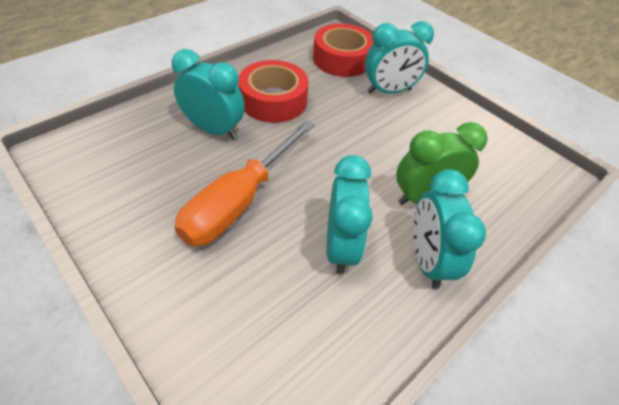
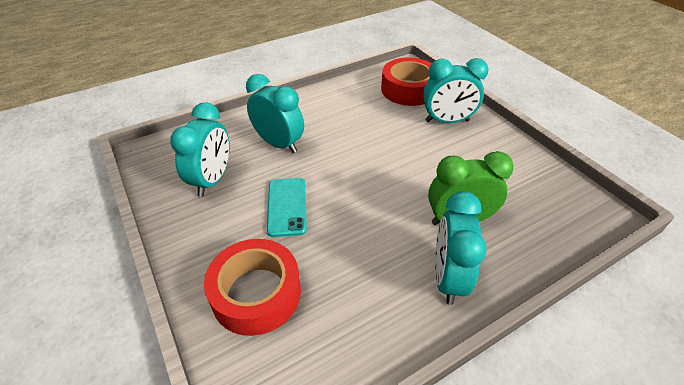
camera: 15 degrees right, 5 degrees down
orange screwdriver [175,120,315,247] -> turquoise phone [267,178,307,237]
red tape [238,60,309,123] -> red tape moved to [204,239,301,336]
turquoise clock [327,155,373,274] -> turquoise clock moved to [170,102,229,197]

